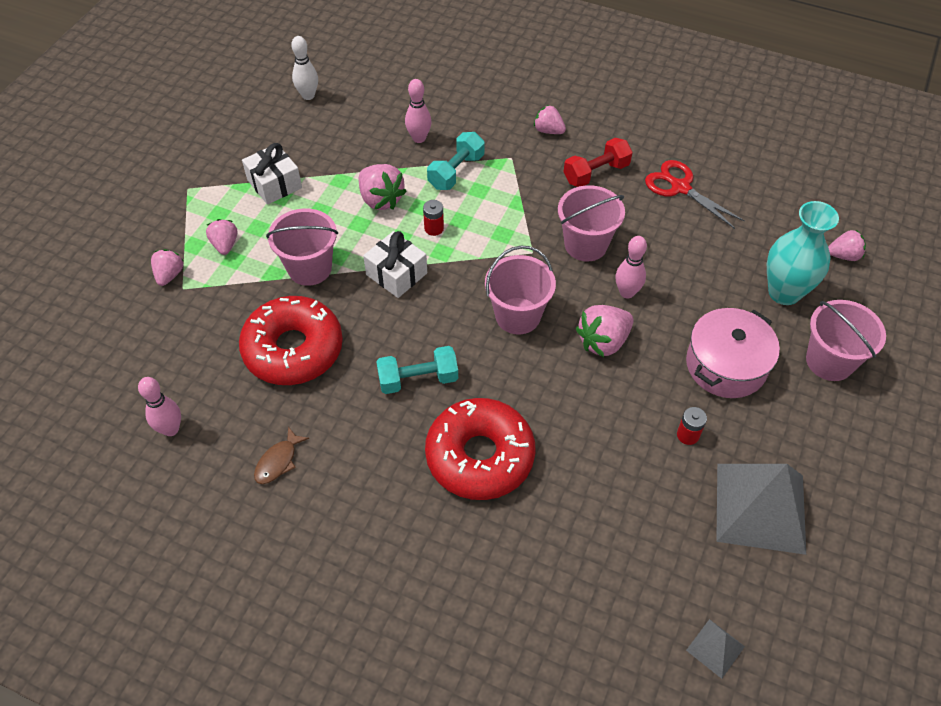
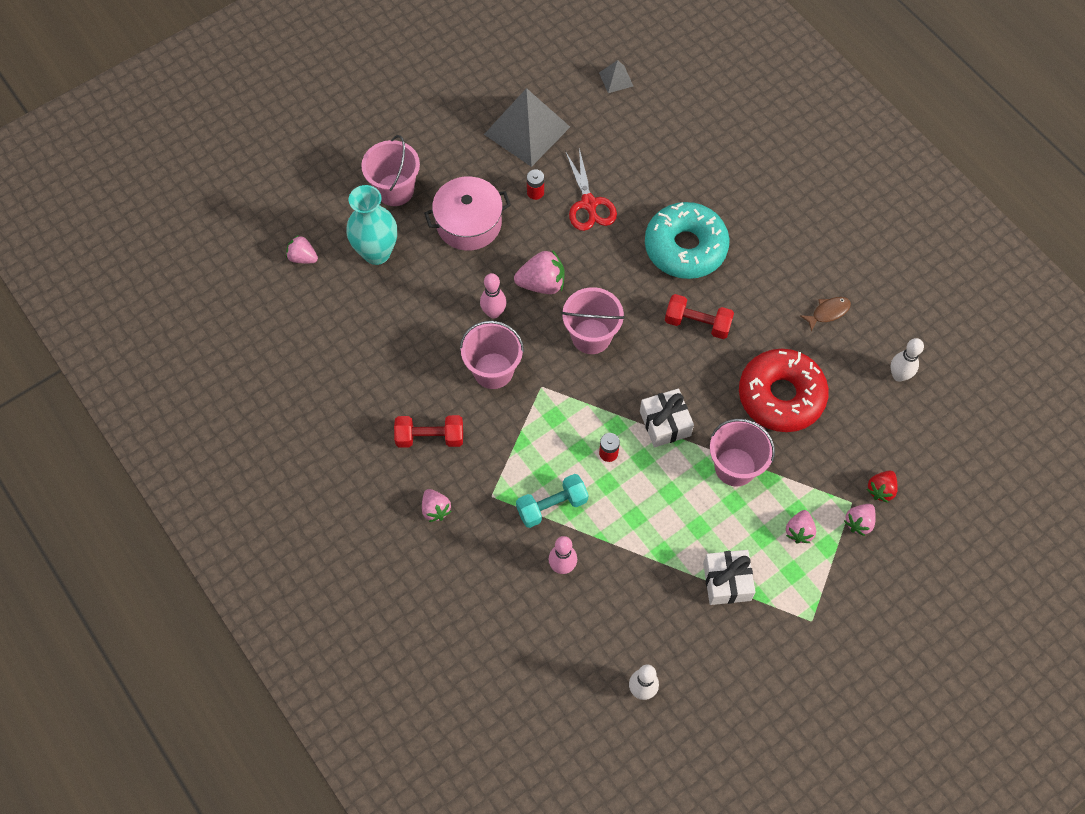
camera: 150 degrees left, 10 degrees up
pink bowling pin [138,377,181,436] -> white bowling pin [891,338,924,382]
pink strawberry [359,164,407,210] -> none
turquoise dumbbell [376,346,458,394] -> red dumbbell [665,294,734,339]
red donut [425,398,535,500] -> turquoise donut [645,202,730,279]
red scissors [645,160,745,229] -> red scissors moved to [565,148,617,231]
none -> red strawberry [867,471,898,503]

